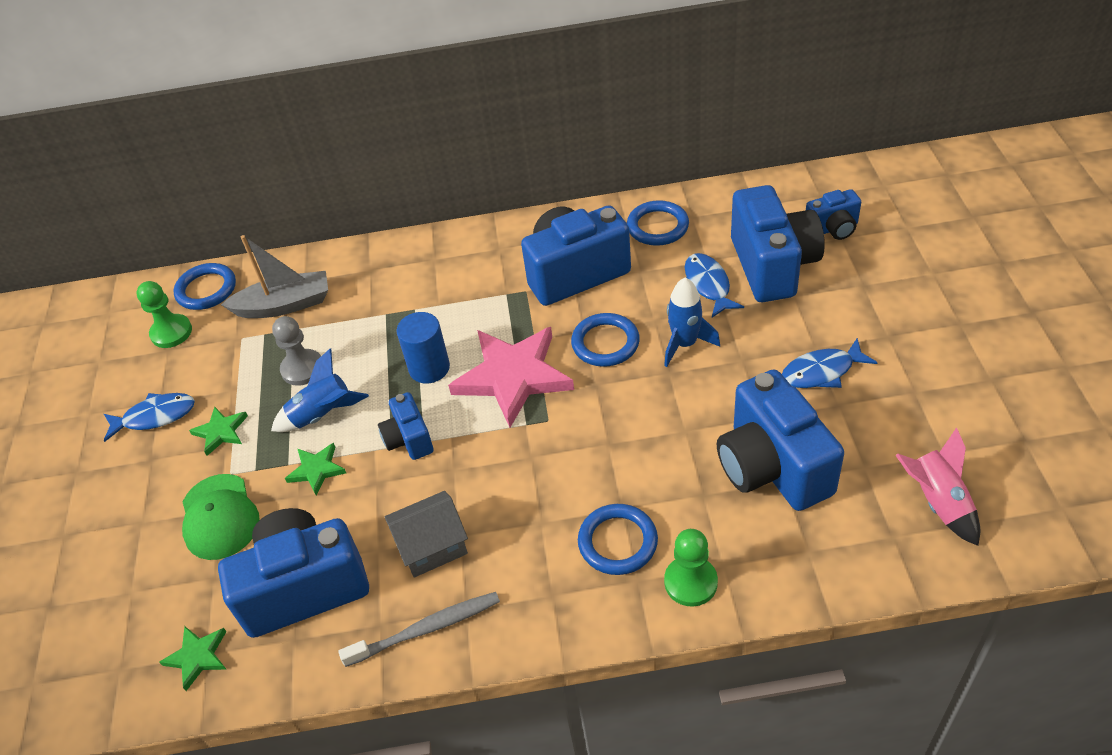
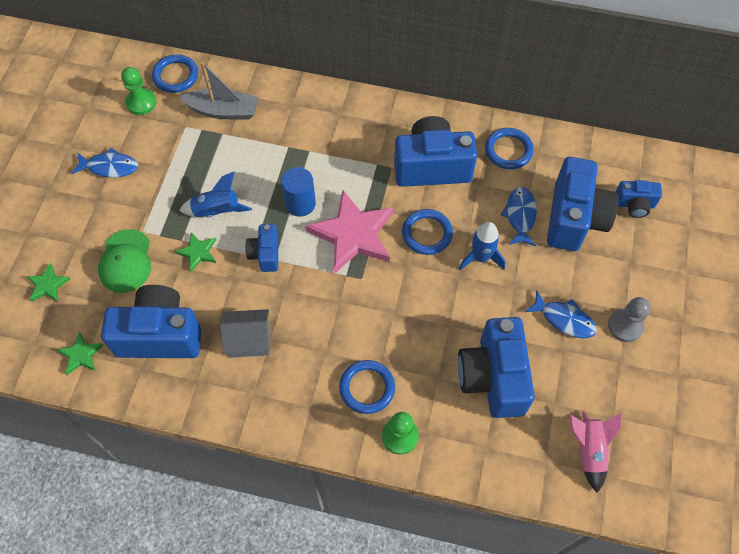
camera: 15 degrees right, 15 degrees up
green star [189,407,248,456] -> green star moved to [26,263,71,302]
grey pawn [272,316,321,386] -> grey pawn moved to [608,297,650,342]
grey toothbrush [338,592,500,667] -> none
blue fish [782,338,878,388] -> blue fish turned 150 degrees counterclockwise [525,290,597,338]

